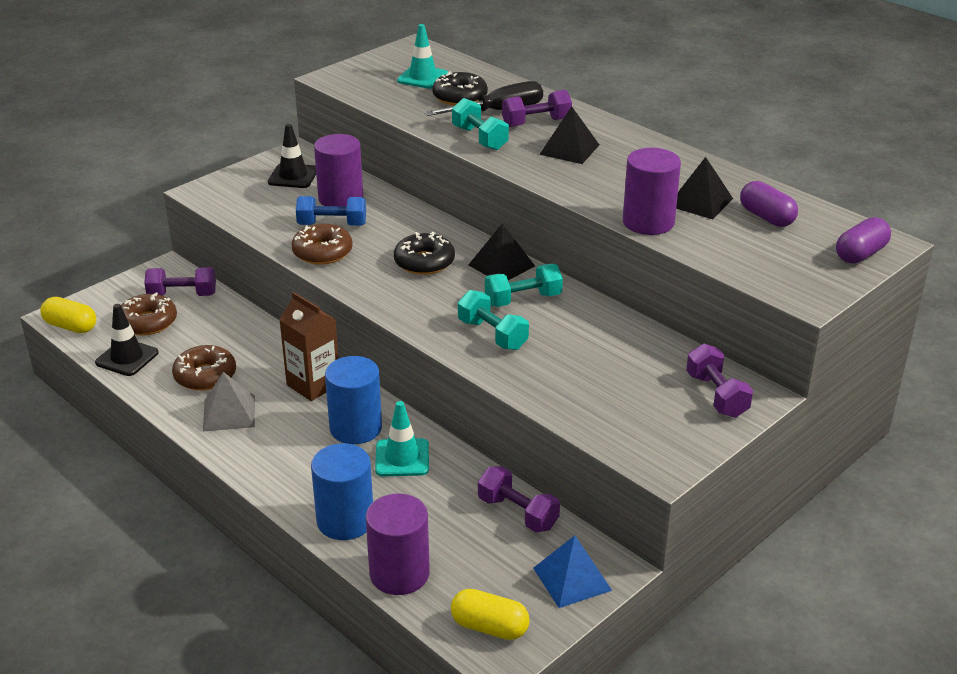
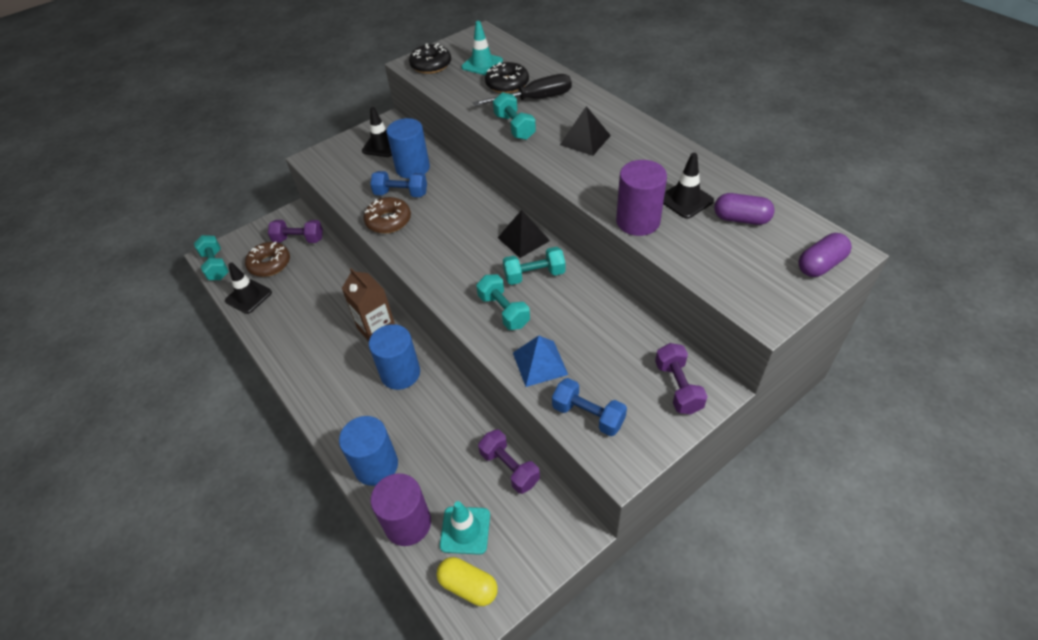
camera: 10 degrees right, 15 degrees up
yellow capsule [40,297,96,333] -> turquoise dumbbell [194,235,229,280]
brown donut [172,345,236,391] -> none
grey pyramid [203,372,255,432] -> none
purple cylinder [314,134,363,207] -> blue cylinder [386,118,430,179]
turquoise traffic cone [375,401,429,476] -> turquoise traffic cone moved to [440,501,490,555]
black donut [394,232,455,275] -> black donut moved to [409,43,451,74]
purple dumbbell [502,90,572,127] -> none
blue pyramid [533,535,612,608] -> blue pyramid moved to [513,336,568,387]
black pyramid [676,157,733,219] -> black traffic cone [663,153,714,219]
purple capsule [740,181,798,227] -> purple capsule turned 45 degrees counterclockwise [714,193,775,225]
none -> blue dumbbell [552,378,627,436]

